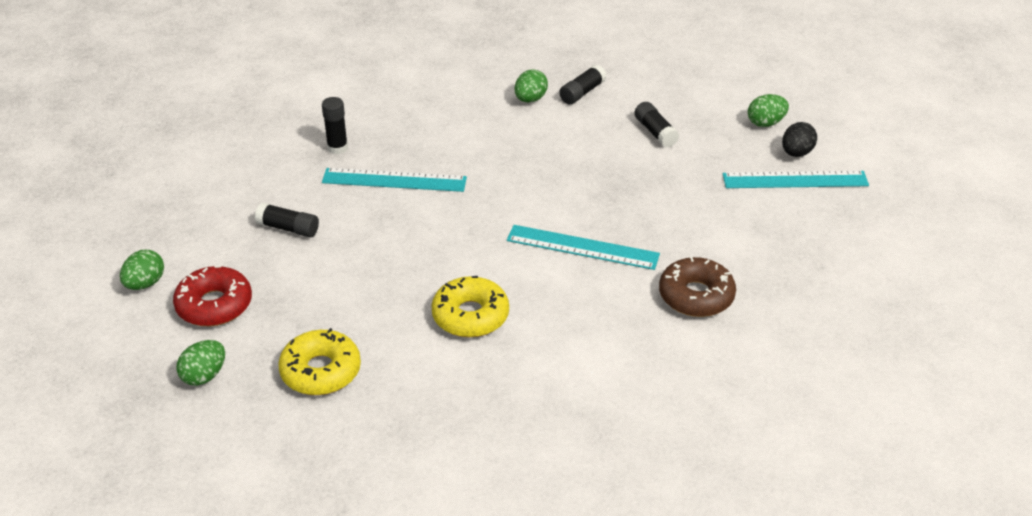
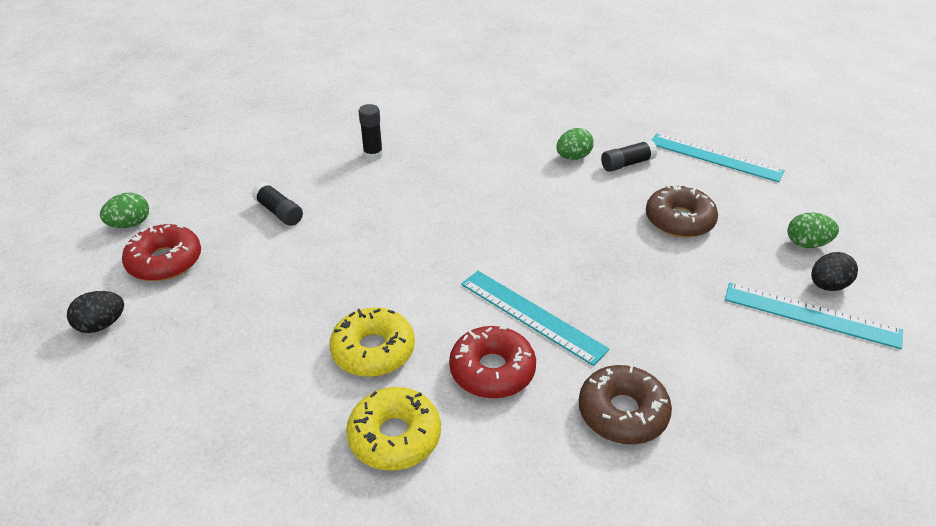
camera: 25 degrees right, 0 degrees up
green egg [177,340,225,386] -> black egg [67,291,124,333]
yellow donut [278,328,361,395] -> yellow donut moved to [346,387,441,470]
turquoise ruler [322,168,467,192] -> turquoise ruler moved to [651,133,785,182]
black glue stick [634,102,679,148] -> brown donut [646,185,718,238]
none -> red donut [449,326,536,399]

